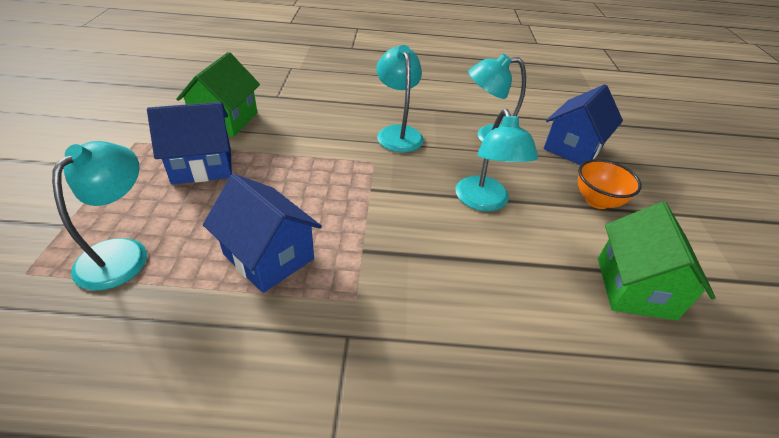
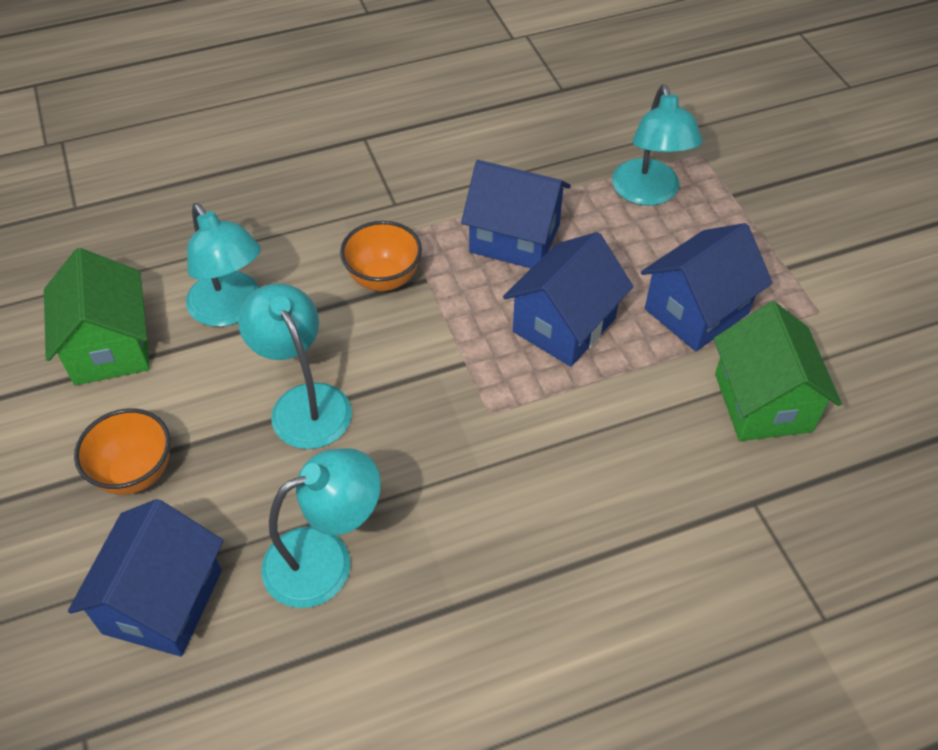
camera: 160 degrees right, 10 degrees up
turquoise lamp [376,45,424,152] -> turquoise lamp moved to [186,203,261,327]
none -> orange bowl [340,221,422,291]
none -> blue house [503,232,633,367]

